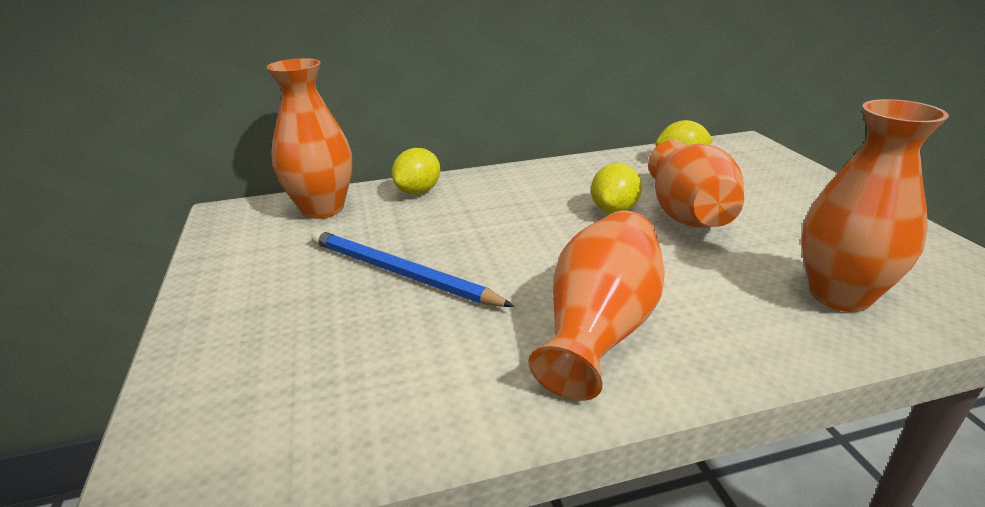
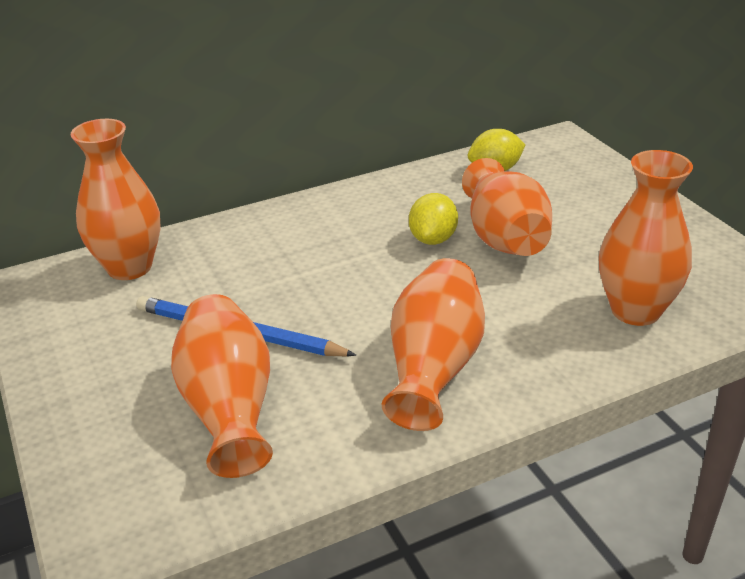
camera: 10 degrees left, 5 degrees up
yellow lemon [392,148,440,195] -> none
none -> orange vase [171,294,273,478]

